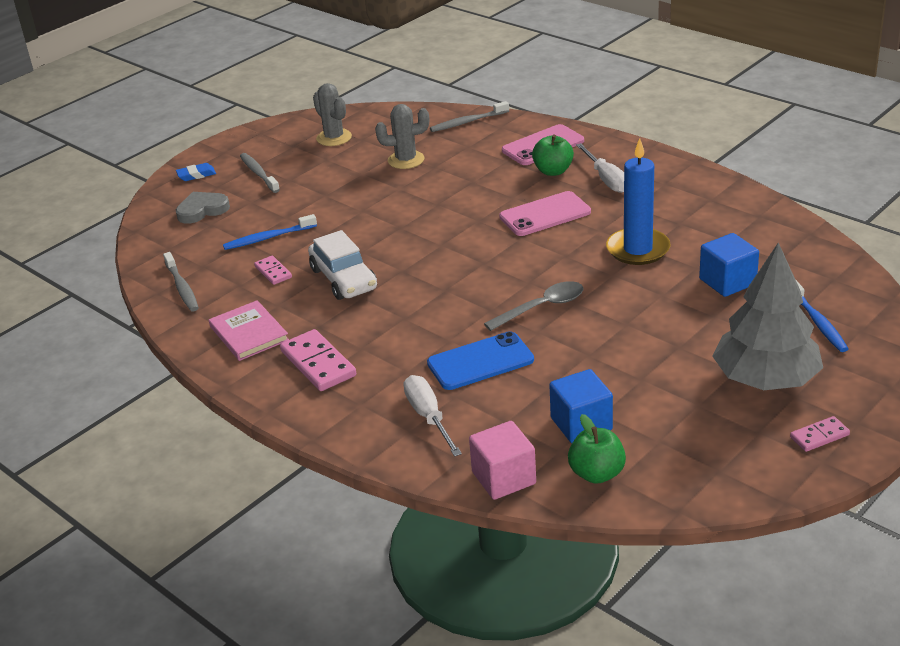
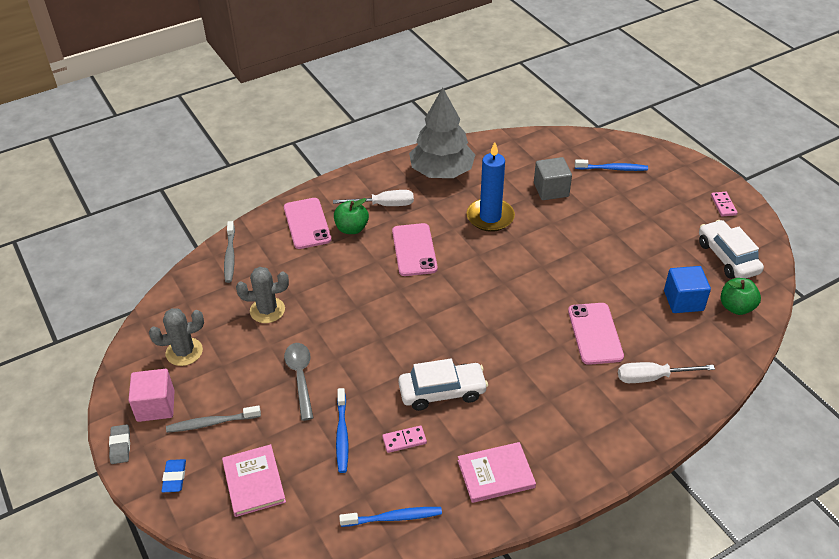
camera: 75 degrees left, 10 degrees up
grey toothbrush [163,252,199,312] -> blue toothbrush [339,507,442,527]
grey heart [176,192,230,224] -> pink book [222,444,286,517]
pink domino [280,329,356,391] -> none
grey cactus [375,104,429,169] -> grey cactus turned 75 degrees clockwise [236,267,289,323]
blue phone [427,331,534,390] -> pink phone [568,303,624,365]
pink cube [469,421,536,500] -> pink cube moved to [128,369,175,422]
grey spoon [484,281,583,331] -> grey spoon moved to [284,343,313,421]
blue cube [699,233,759,297] -> grey cube [534,157,572,200]
grey tree [712,242,823,390] -> grey tree moved to [409,87,475,178]
none -> grey eraser [109,424,130,464]
none -> white car [699,220,764,279]

